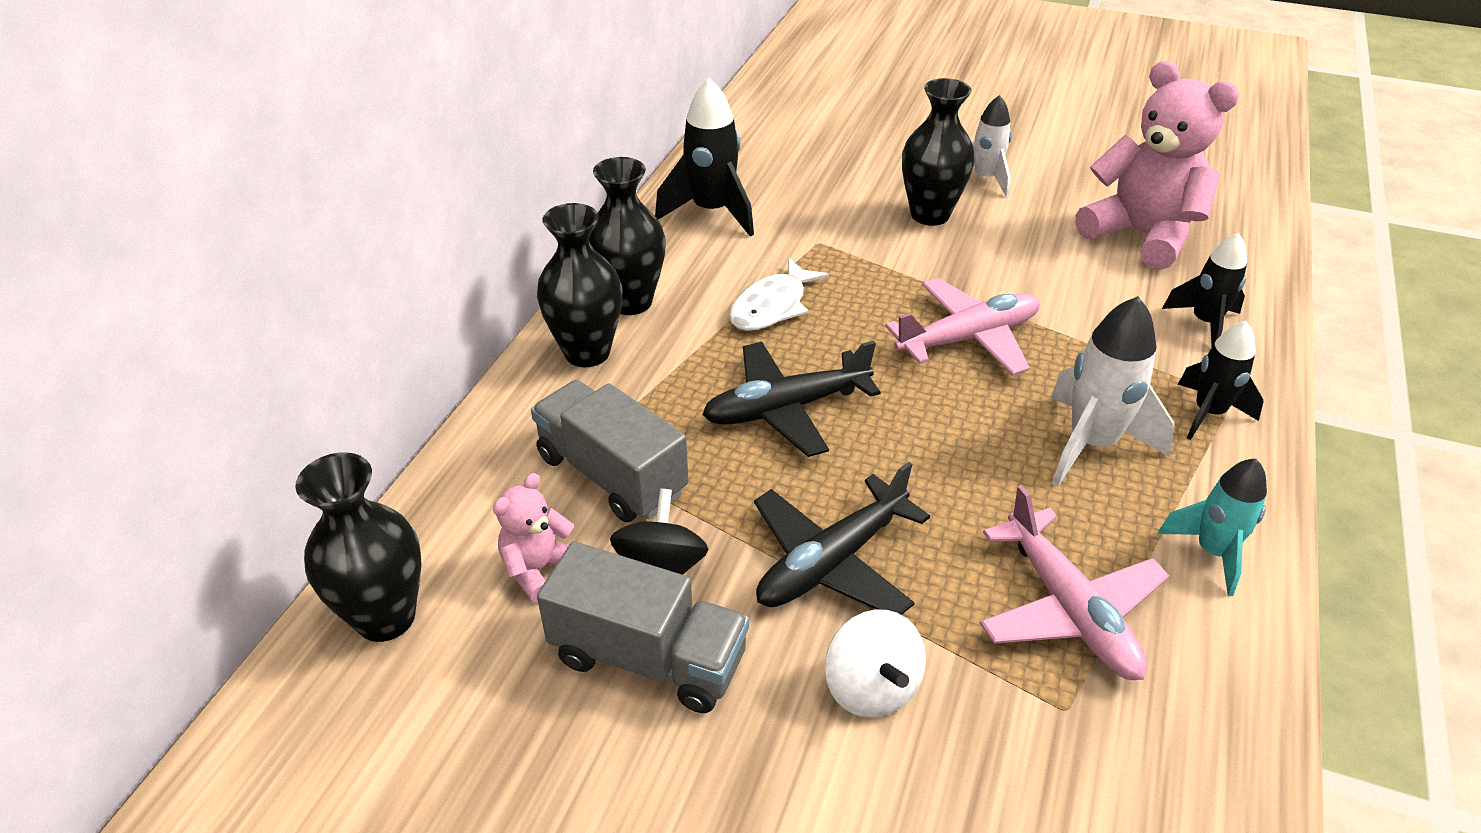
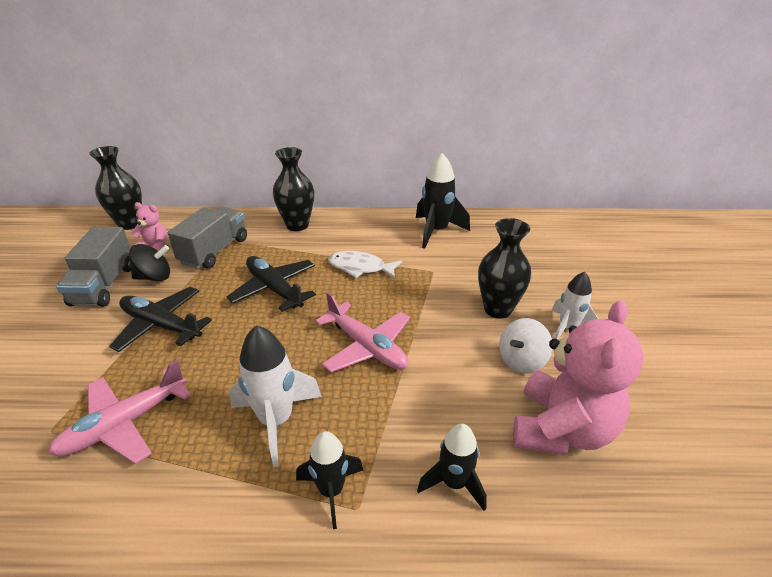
camera: 70 degrees right, 5 degrees down
black vase [589,157,666,315] -> none
white spinning top [825,610,926,718] -> white spinning top moved to [499,318,552,373]
turquoise rocket [1157,458,1267,596] -> none

